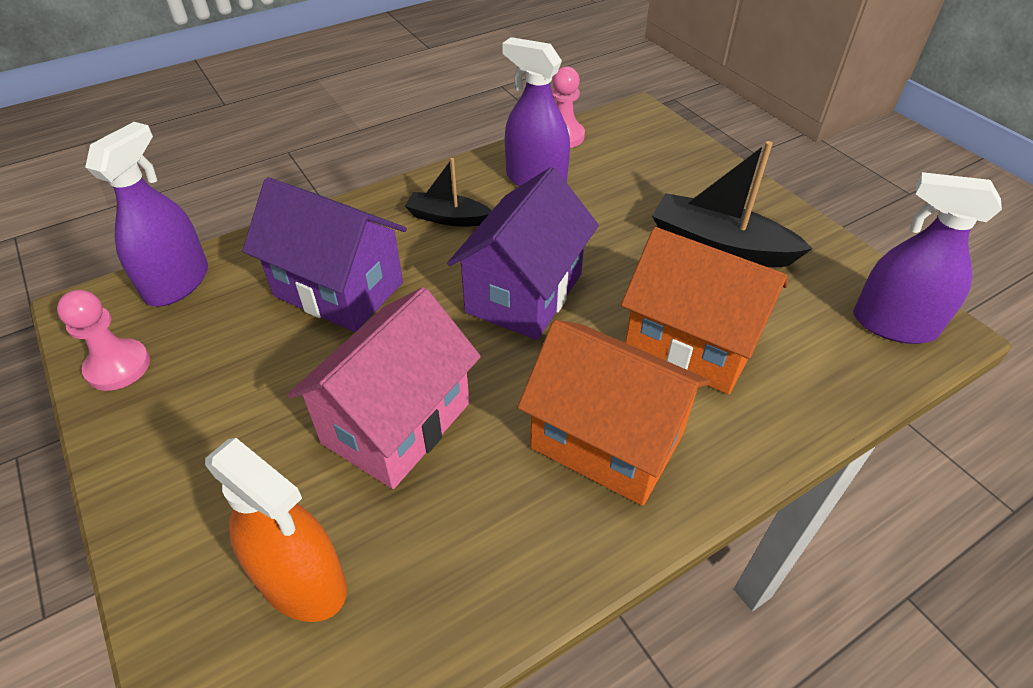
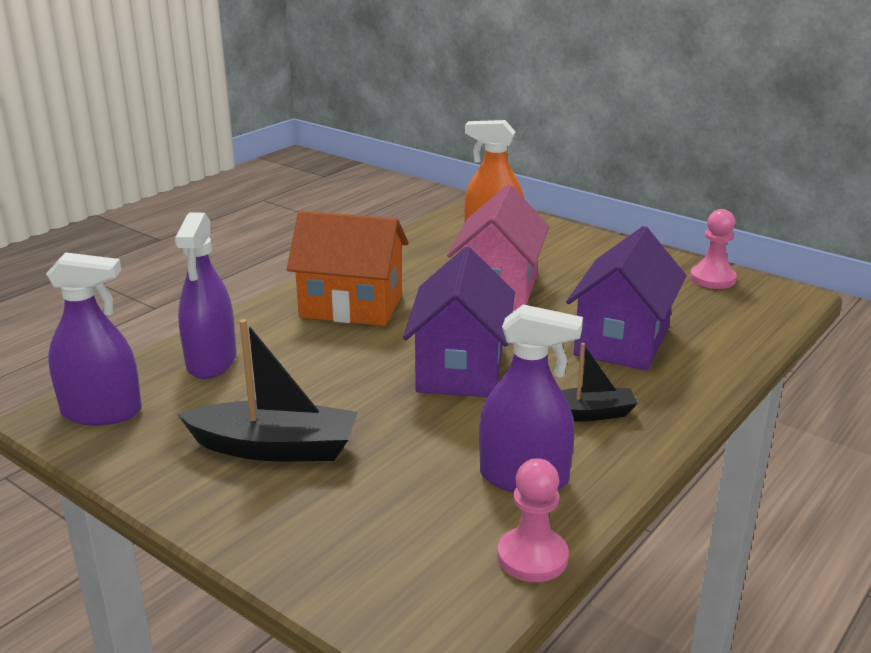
camera: 160 degrees right, 20 degrees down
purple spray bottle [85,122,208,306] -> purple spray bottle moved to [175,212,236,379]
purple house [242,177,407,332] -> purple house turned 75 degrees counterclockwise [566,226,686,371]
orange house [621,227,788,394] -> none

